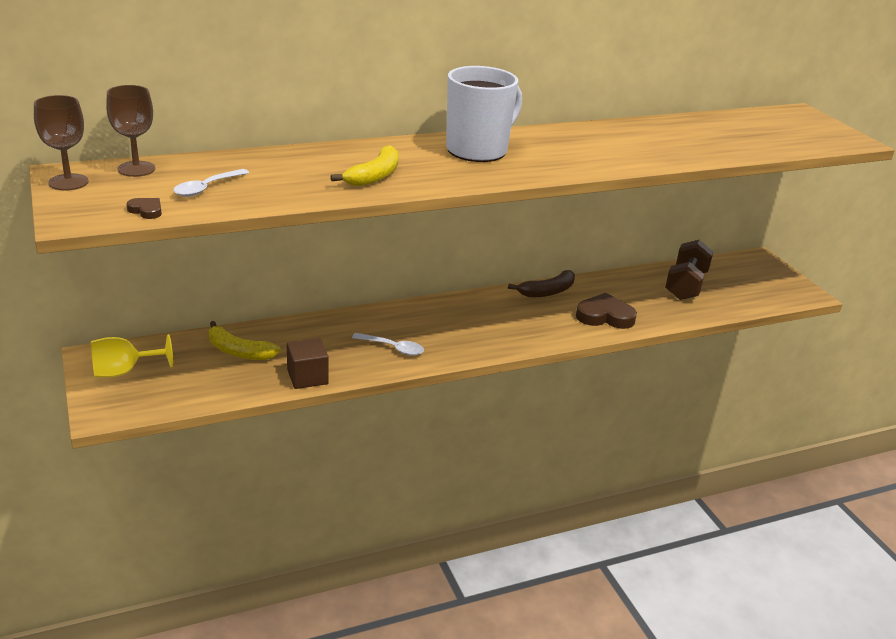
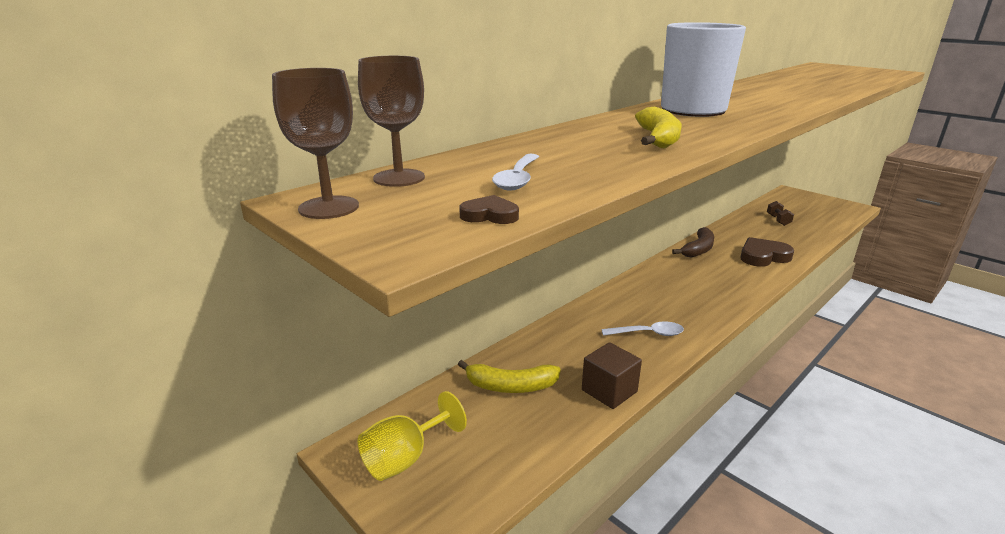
camera: 20 degrees left, 5 degrees down
brown dumbbell [665,240,713,300] -> brown dumbbell [767,201,794,226], size x0.50

